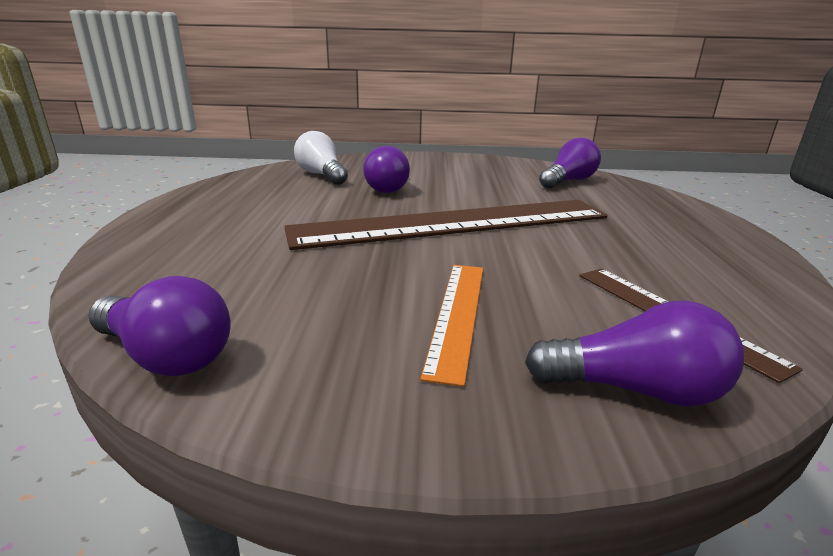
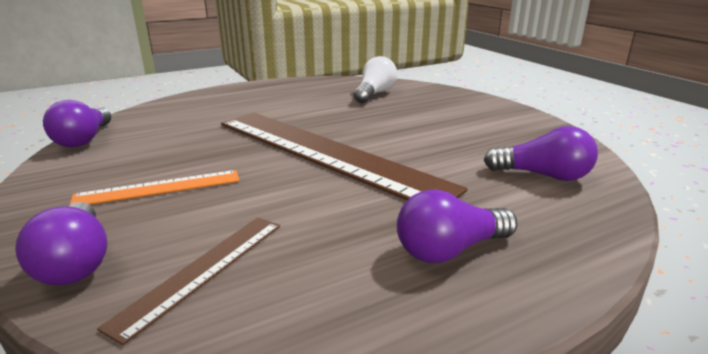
camera: 60 degrees right, 0 degrees up
purple light bulb [363,146,410,193] -> purple light bulb moved to [397,189,517,263]

